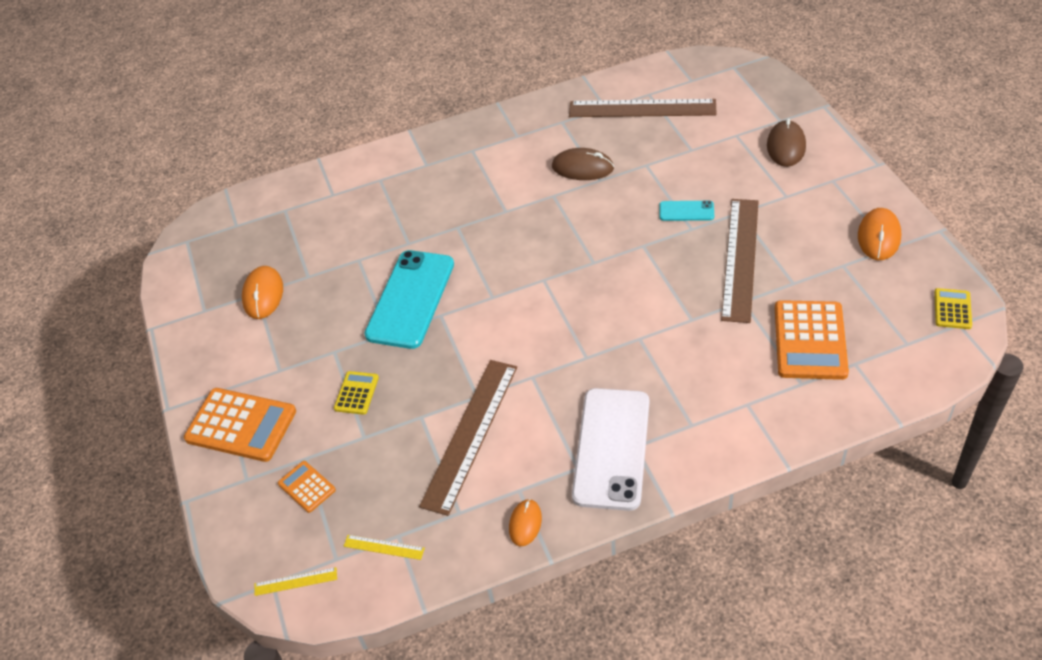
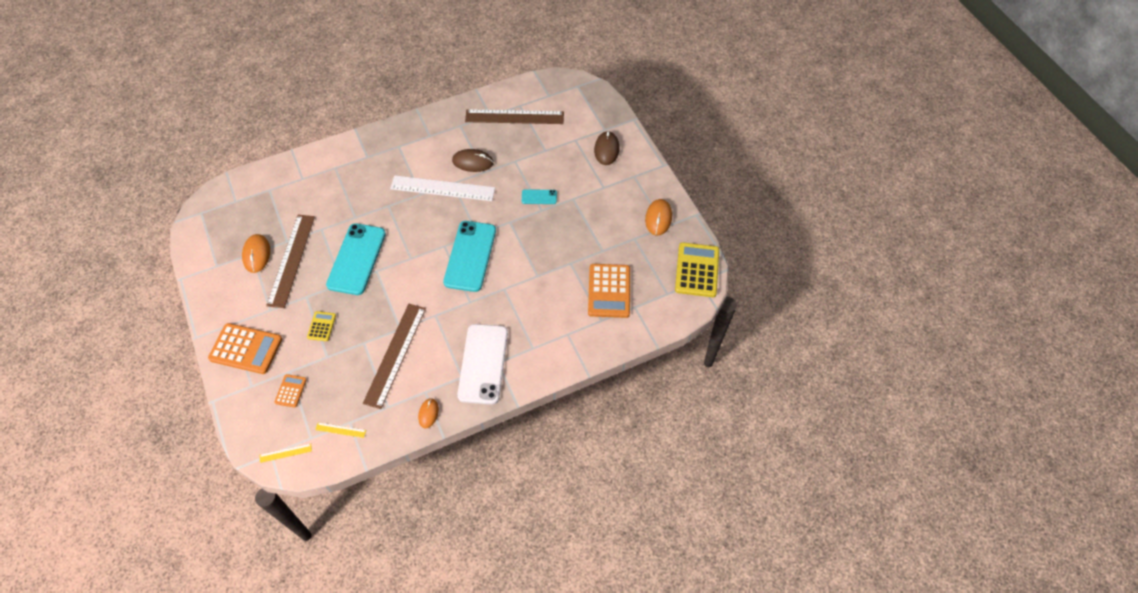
camera: 10 degrees left, 10 degrees up
orange calculator [278,461,336,513] -> orange calculator turned 60 degrees clockwise [274,374,307,408]
brown ruler [721,199,759,323] -> brown ruler moved to [266,215,315,308]
yellow calculator [934,288,972,329] -> yellow calculator [675,242,719,297], size x1.95
none -> white ruler [390,175,495,201]
none -> turquoise phone [443,221,496,292]

